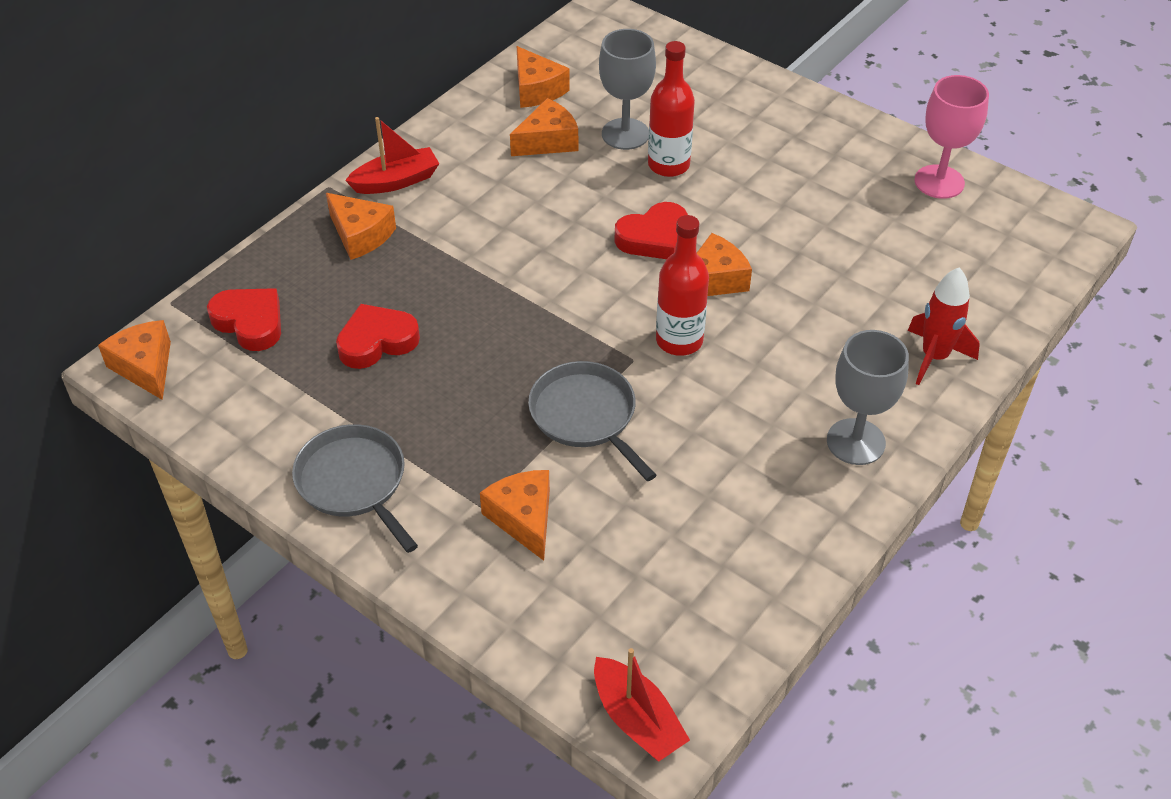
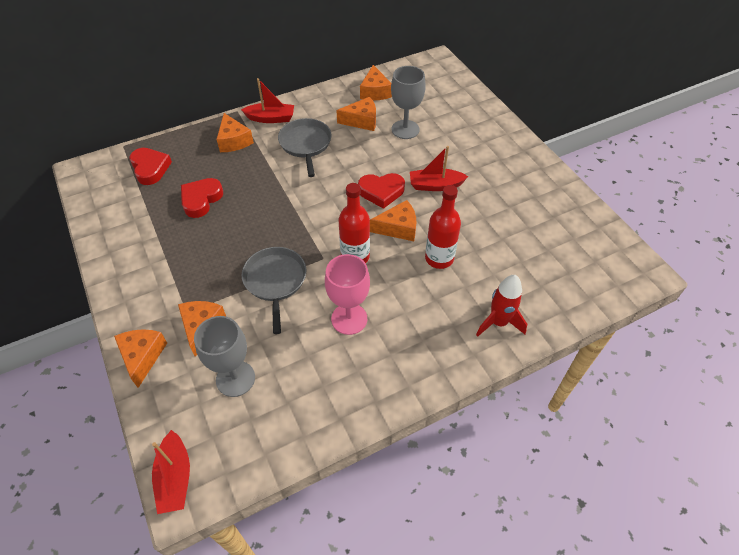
camera: 25 degrees right, 5 degrees up
orange cheese [98,320,171,400] -> orange cheese moved to [114,329,167,388]
grey pan [292,424,418,553] -> grey pan moved to [278,118,332,177]
red heart [336,304,420,369] -> red heart turned 60 degrees counterclockwise [181,178,223,218]
red bottle [648,41,695,177] -> red bottle moved to [425,185,461,269]
grey goblet [827,330,909,465] -> grey goblet moved to [194,316,255,397]
pink goblet [914,75,989,199] -> pink goblet moved to [325,254,370,335]
none -> red boat [410,146,468,191]

